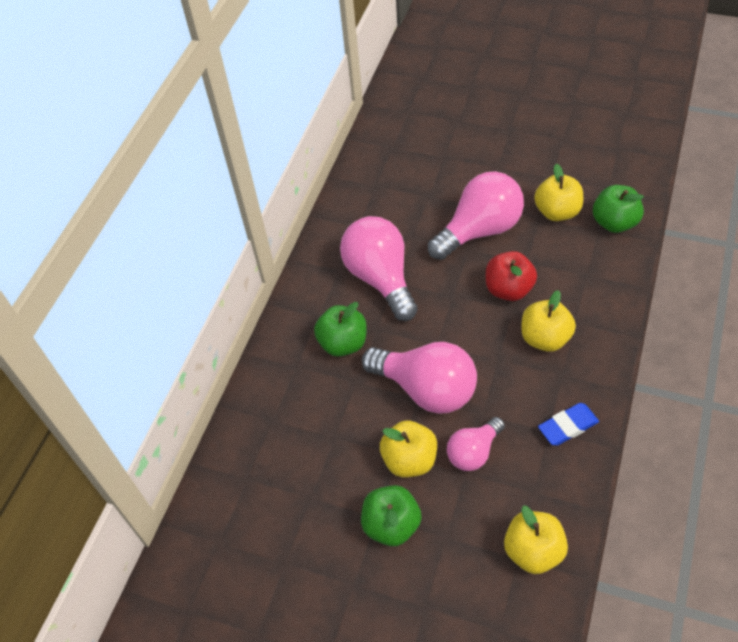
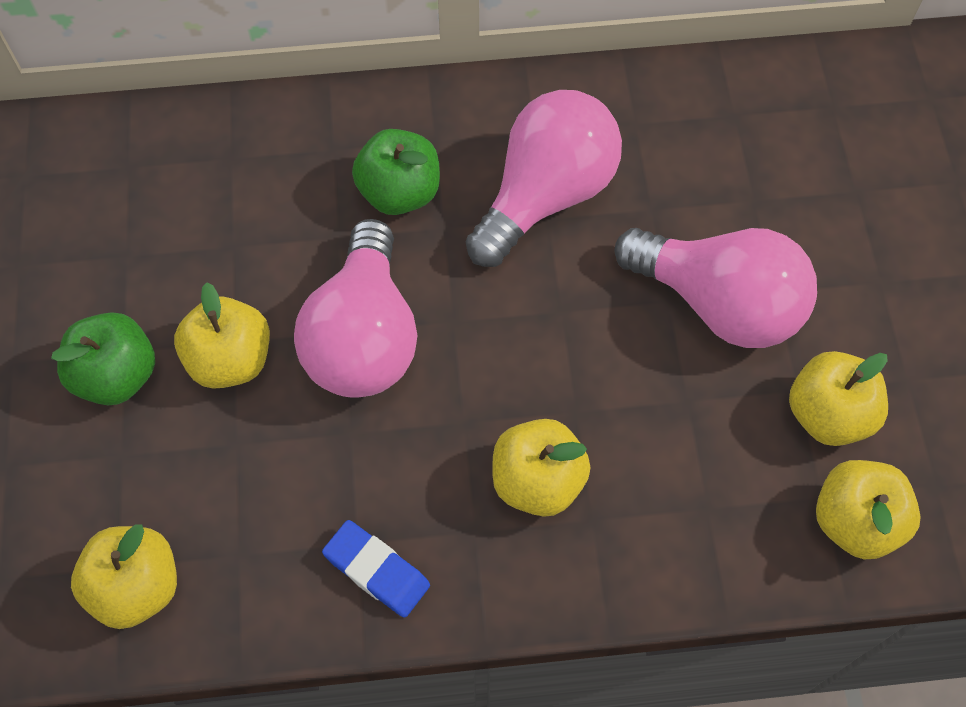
camera: 60 degrees right, 10 degrees up
pink light bulb [447,417,505,471] -> none
red apple [486,251,537,301] -> none
green apple [593,185,644,233] -> yellow apple [816,460,921,559]

